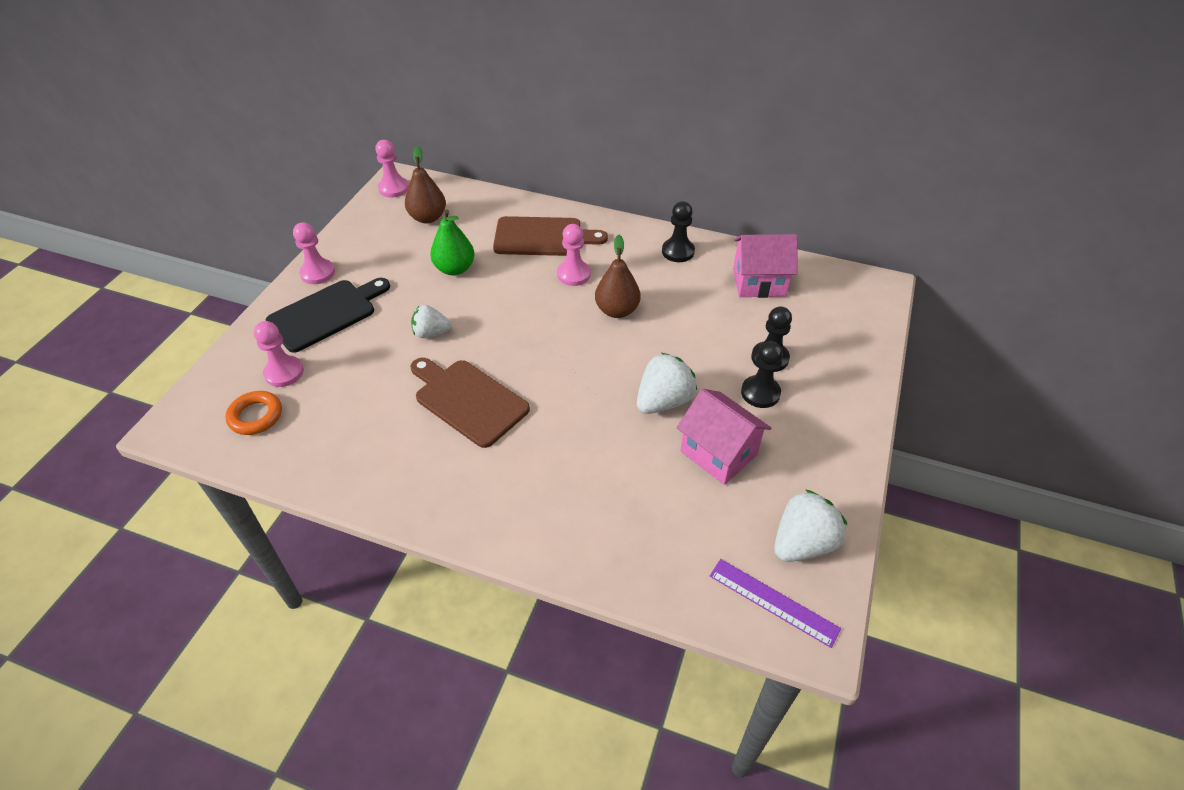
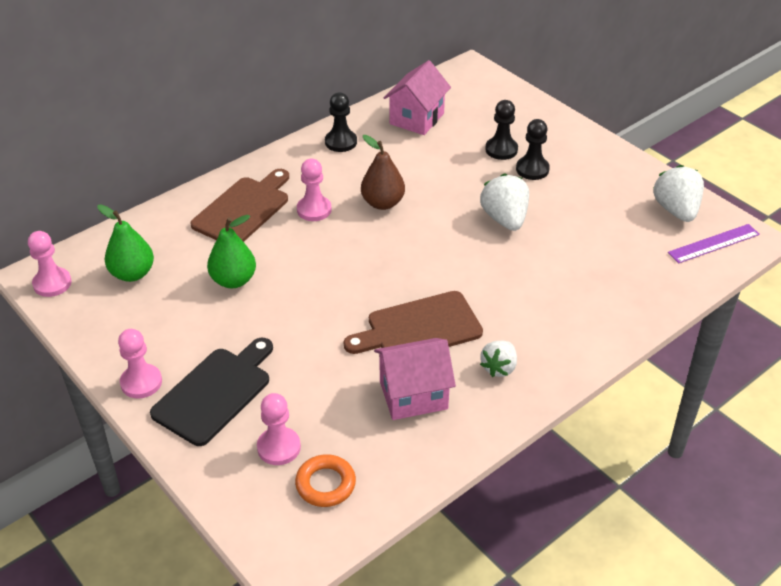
camera: 60 degrees left, 5 degrees down
black cutting board [266,278,390,353] -> black cutting board turned 45 degrees clockwise [150,338,273,446]
brown pear [405,146,446,223] -> green pear [97,204,154,282]
white strawberry [411,305,451,338] -> white strawberry moved to [480,341,517,377]
pink house [677,389,771,485] -> pink house moved to [374,338,456,420]

